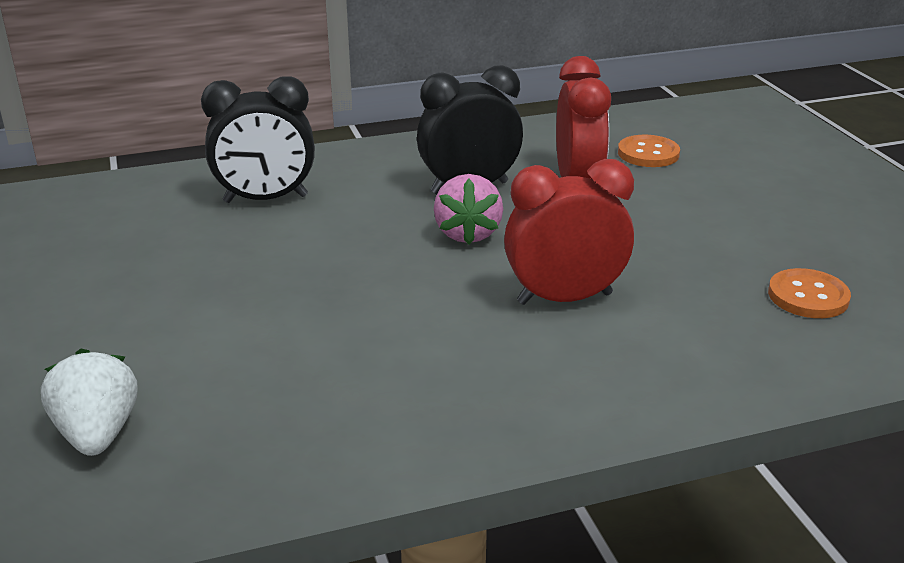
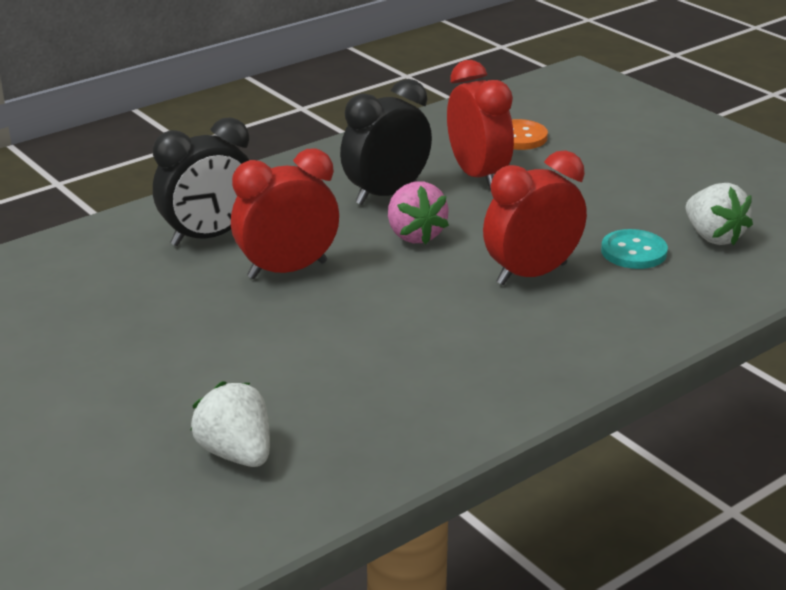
camera: 20 degrees left, 0 degrees up
orange button [768,268,851,318] -> white strawberry [686,183,753,246]
none -> red clock [231,148,339,279]
none -> turquoise button [601,229,668,269]

